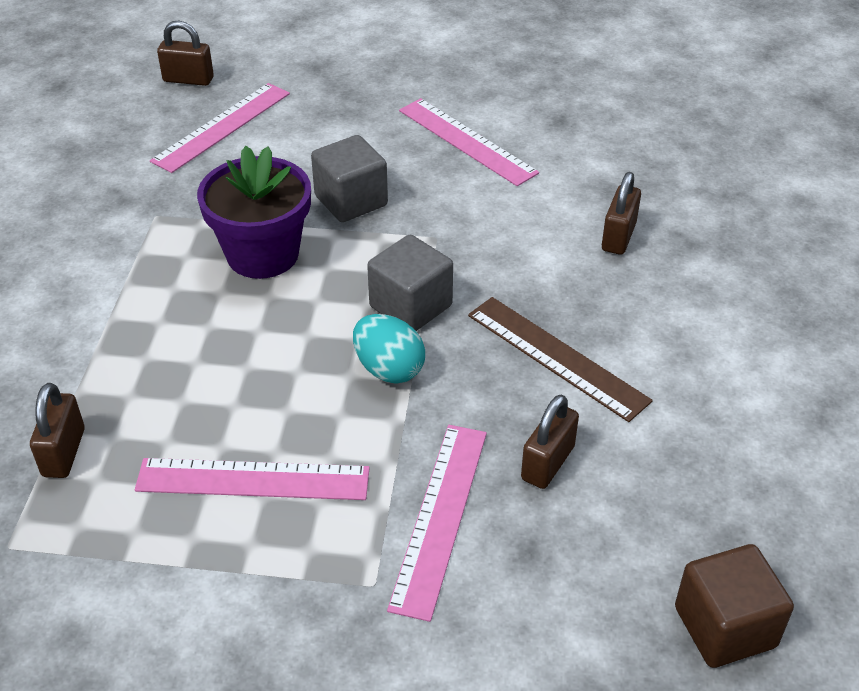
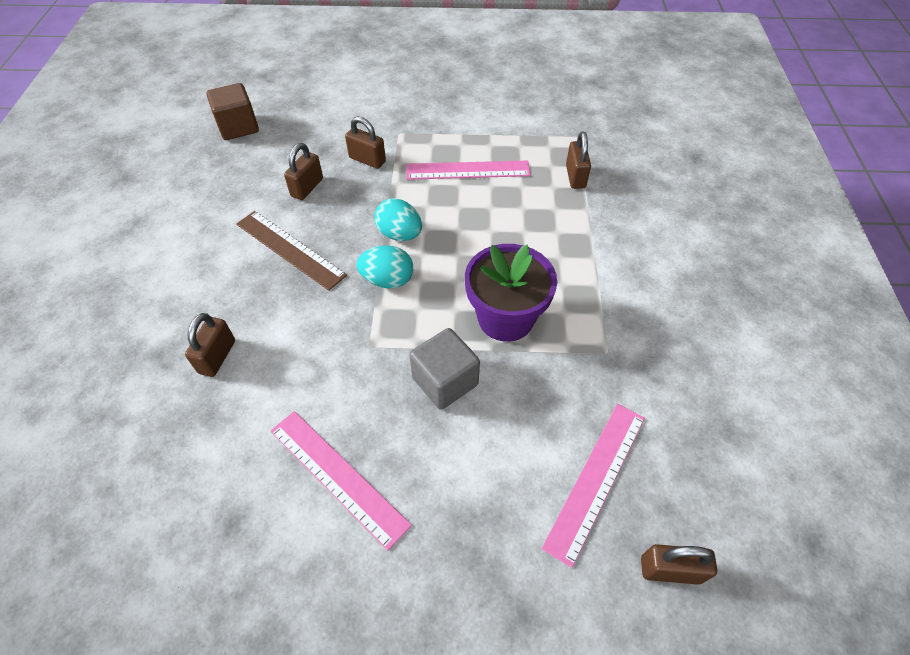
camera: 175 degrees right, 10 degrees up
grey cube [367,235,453,331] -> turquoise egg [356,245,413,288]
pink ruler [387,425,487,622] -> brown padlock [345,116,386,169]

